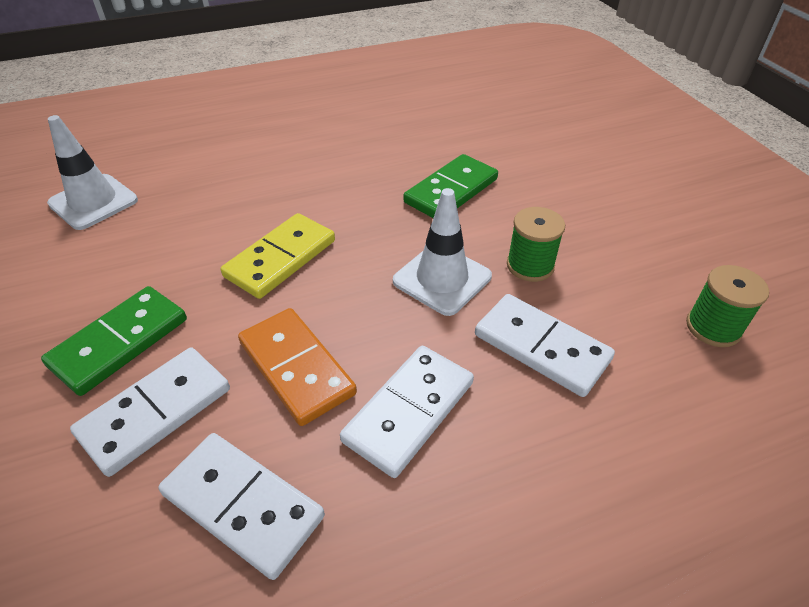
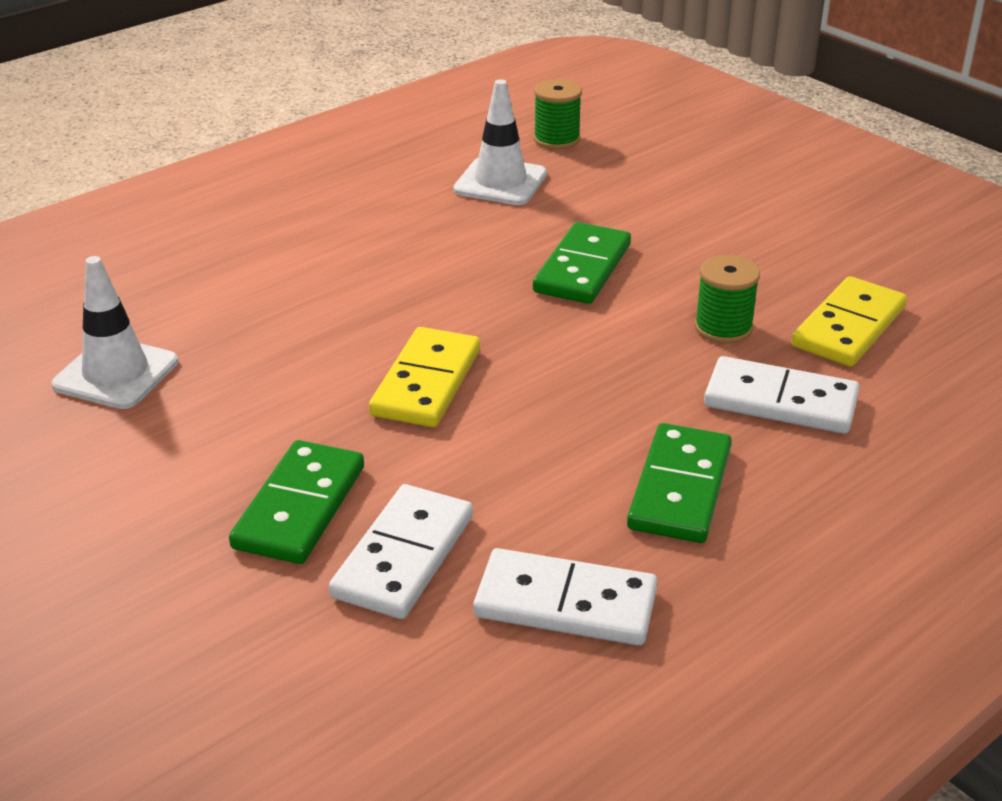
camera: 20 degrees left, 10 degrees down
orange domino [238,308,357,426] -> none
white domino [340,346,474,478] -> green domino [627,423,732,543]
white traffic cone [393,188,492,316] -> white traffic cone moved to [453,79,547,205]
green spool [686,265,769,347] -> green spool moved to [533,79,582,150]
none -> yellow domino [791,276,907,367]

